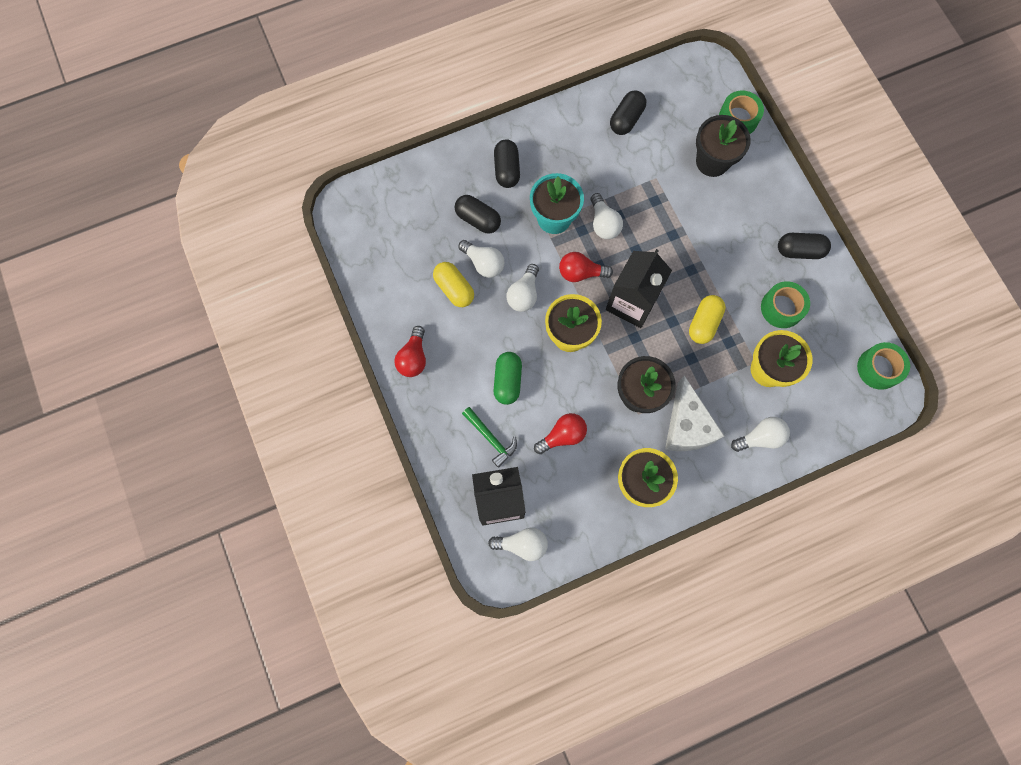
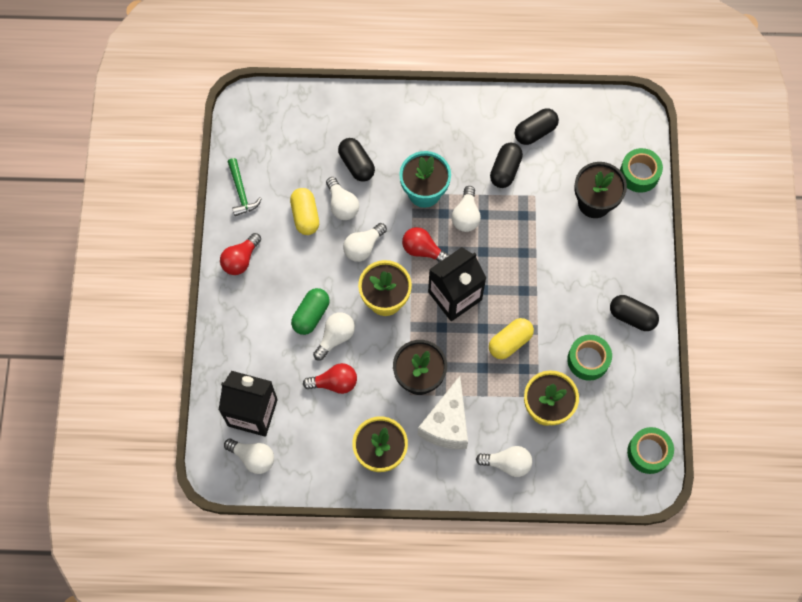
camera: 25 degrees right, 5 degrees down
green hammer [462,407,517,468] -> green hammer moved to [228,158,262,216]
black capsule [494,139,520,188] -> black capsule moved to [490,143,523,188]
none -> white light bulb [313,312,355,361]

